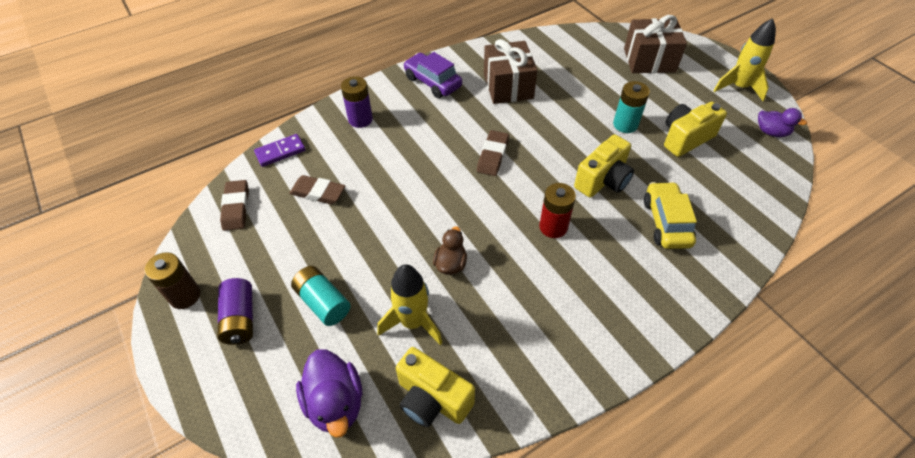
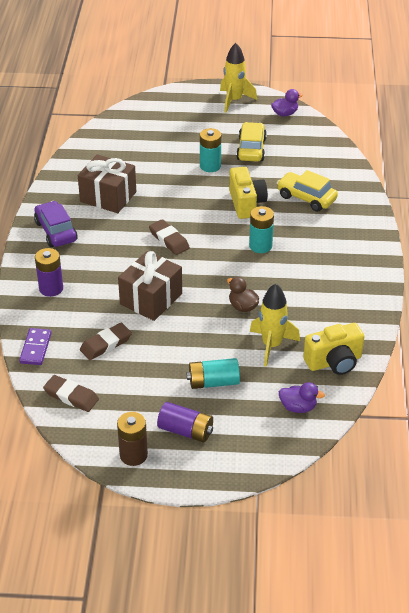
camera: 55 degrees left, 10 degrees down
purple duck [296,349,362,438] -> purple duck [279,382,325,413], size x0.62
purple car [403,52,462,98] -> purple car turned 75 degrees clockwise [34,201,78,247]
red battery [539,183,576,238] -> turquoise battery [249,206,274,253]
brown gift [624,15,687,73] -> brown gift moved to [118,251,182,321]
yellow camera [664,102,727,157] -> yellow car [236,122,267,162]

